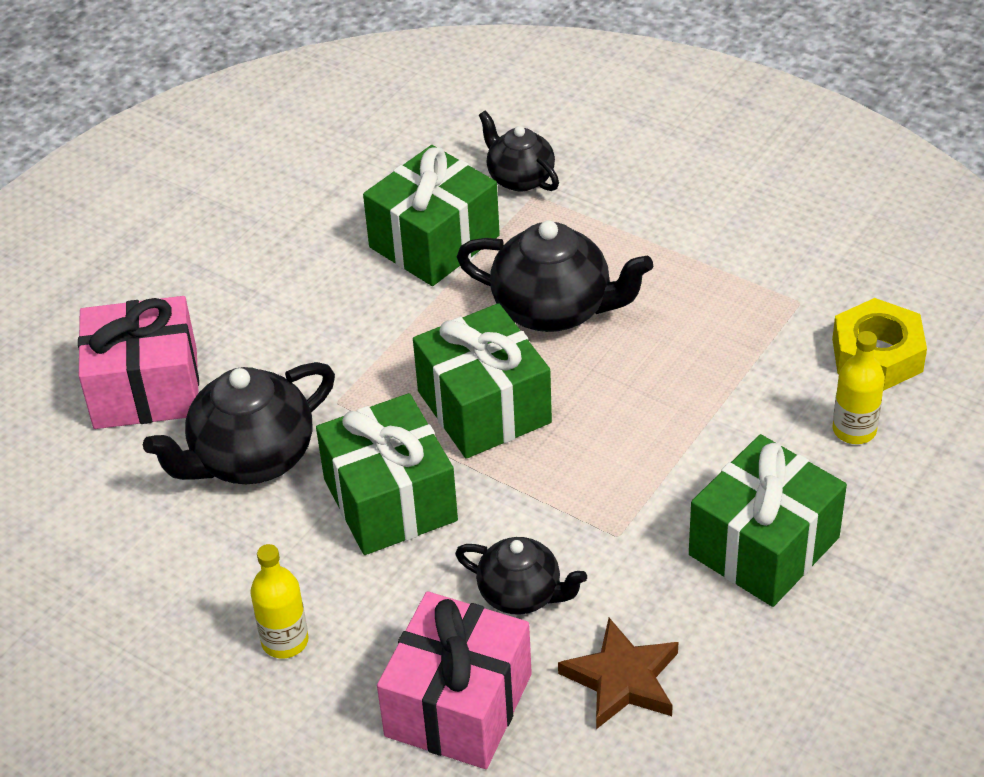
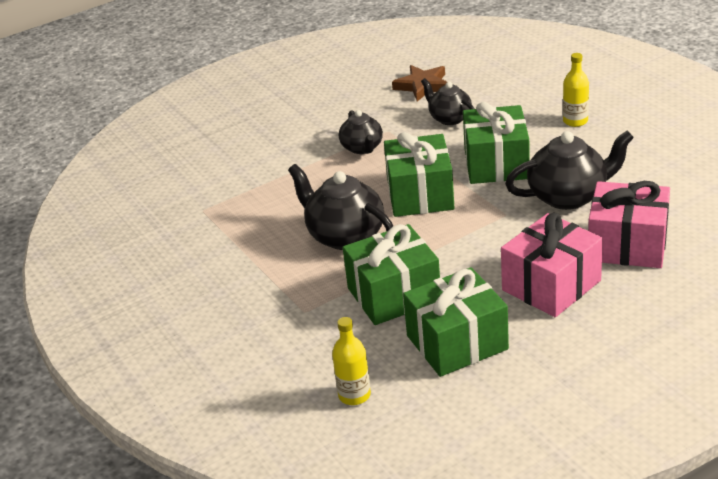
camera: 155 degrees left, 10 degrees down
pink gift [377,591,532,769] -> pink gift moved to [501,213,603,317]
black teapot [479,110,559,191] -> black teapot moved to [339,110,383,154]
green gift [689,434,847,607] -> green gift moved to [403,267,509,377]
yellow nut [832,298,927,391] -> none
yellow bottle [833,331,885,444] -> yellow bottle moved to [332,317,371,405]

